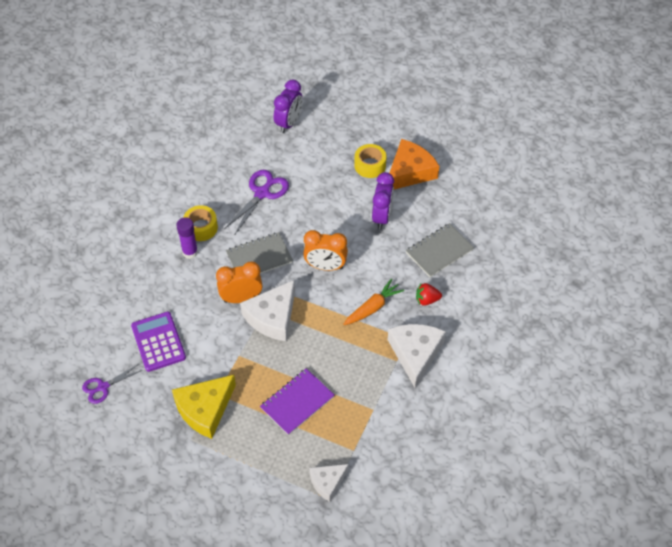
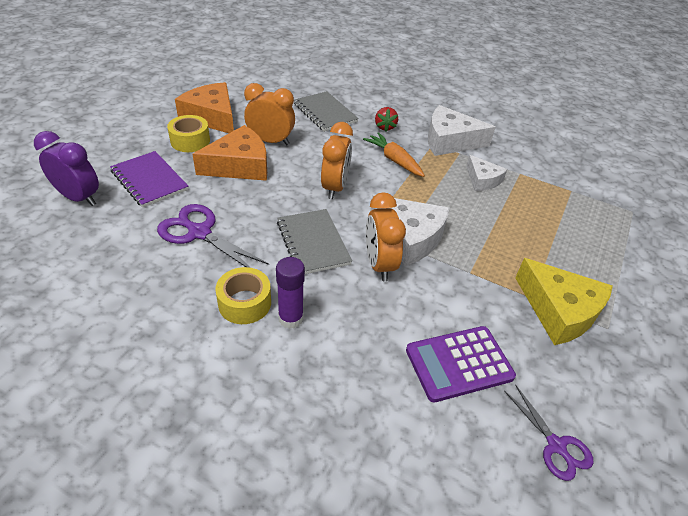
camera: 90 degrees left, 10 degrees down
purple notebook [260,368,334,435] -> purple notebook moved to [110,151,189,208]
white cheese [309,464,349,502] -> white cheese moved to [466,155,507,191]
purple clock [372,172,394,230] -> orange clock [244,83,295,145]
none -> orange cheese [192,125,267,181]

